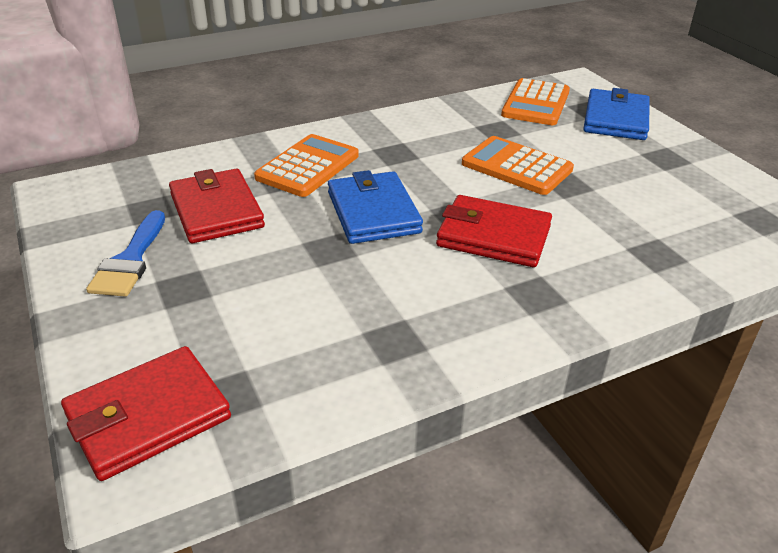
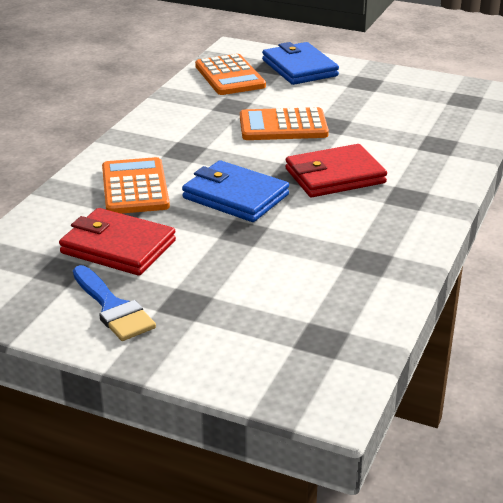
camera: 40 degrees left, 5 degrees down
red wallet [61,346,231,481] -> none

